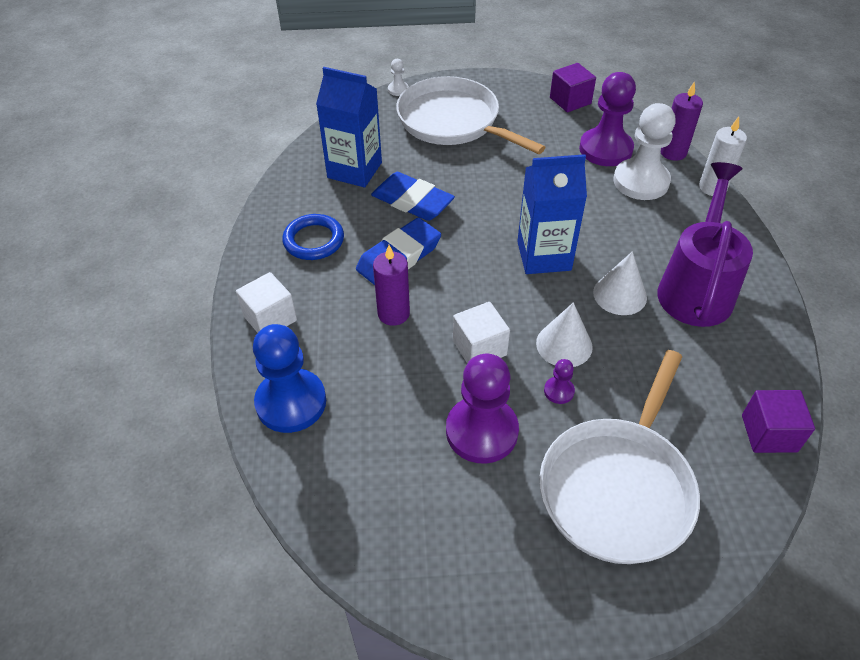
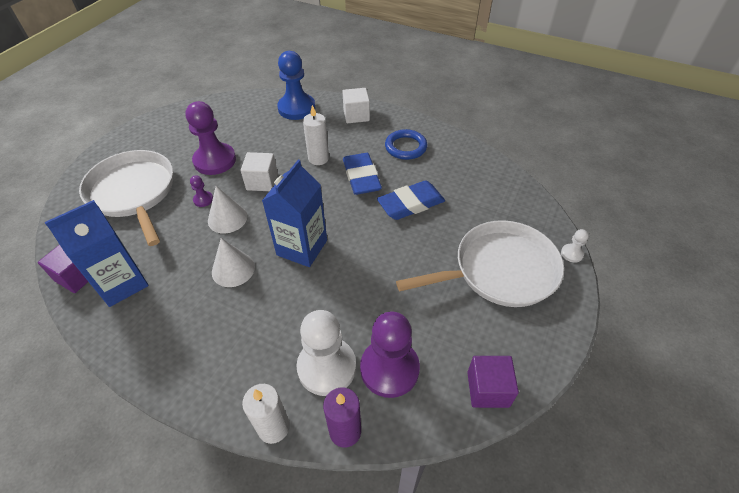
camera: 120 degrees right, 0 degrees up
blue carton [316,67,382,187] -> blue carton moved to [45,200,149,307]
purple candle [373,245,410,326] -> white candle [303,105,329,165]
purple watering can [657,162,753,327] -> none

